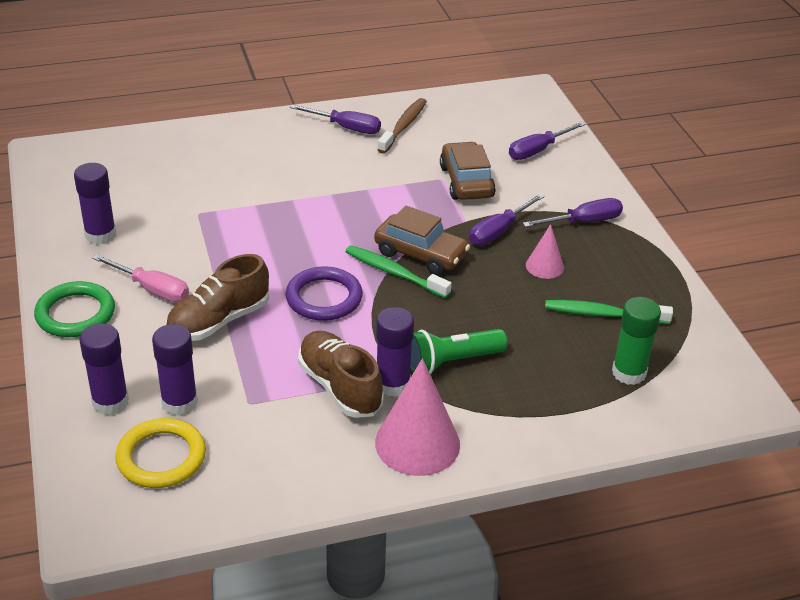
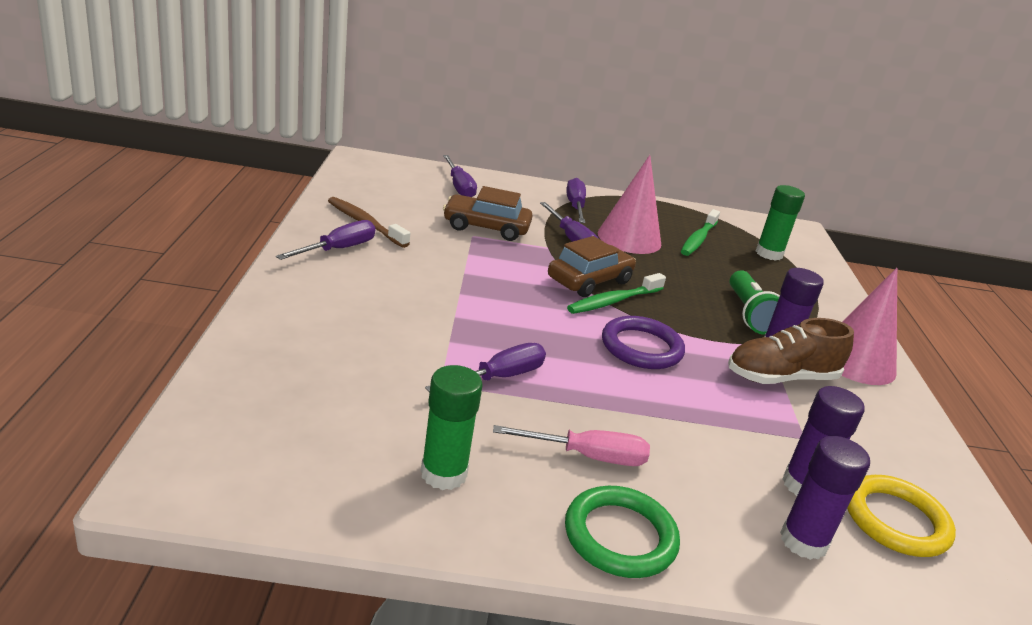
camera: 75 degrees left, 10 degrees down
purple glue stick [74,163,116,244] -> green glue stick [421,365,483,490]
pink screwdriver [92,254,189,302] -> pink screwdriver turned 45 degrees clockwise [493,425,650,466]
brown shoe [165,254,269,341] -> none
pink cone [526,224,564,279] -> pink cone [597,155,661,254], size x1.87
none -> purple screwdriver [425,343,546,392]

